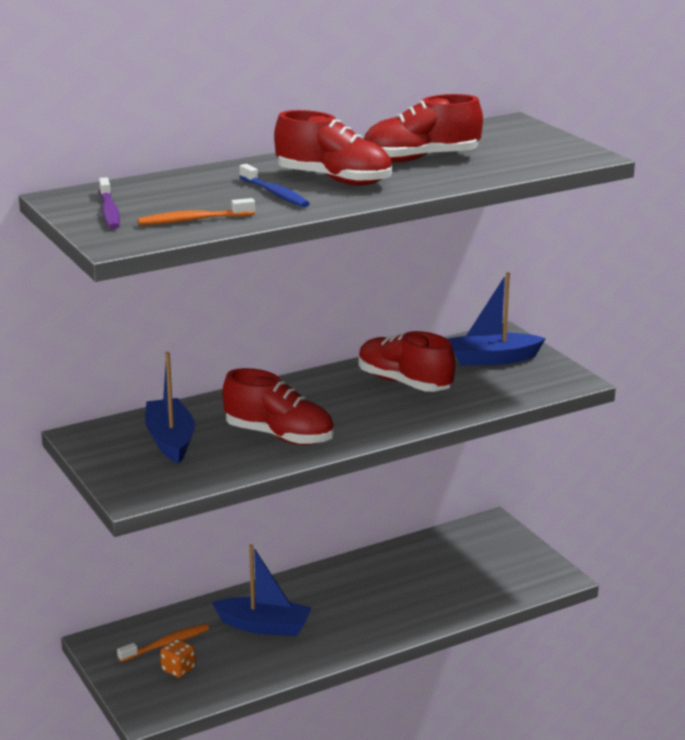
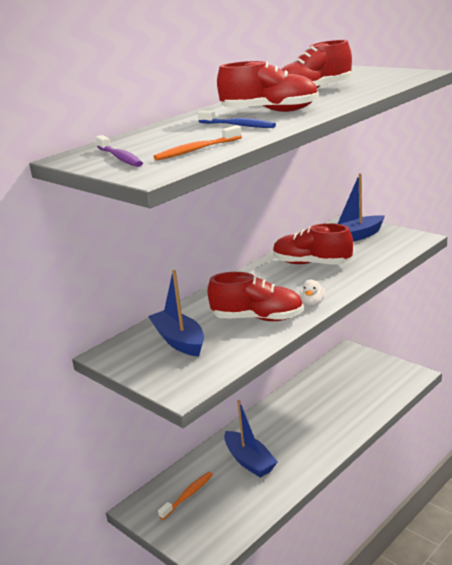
camera: 15 degrees left, 0 degrees up
orange dice [160,639,196,678] -> none
blue boat [212,544,312,636] -> blue boat turned 60 degrees clockwise [224,400,278,478]
none -> white duck [300,279,325,306]

